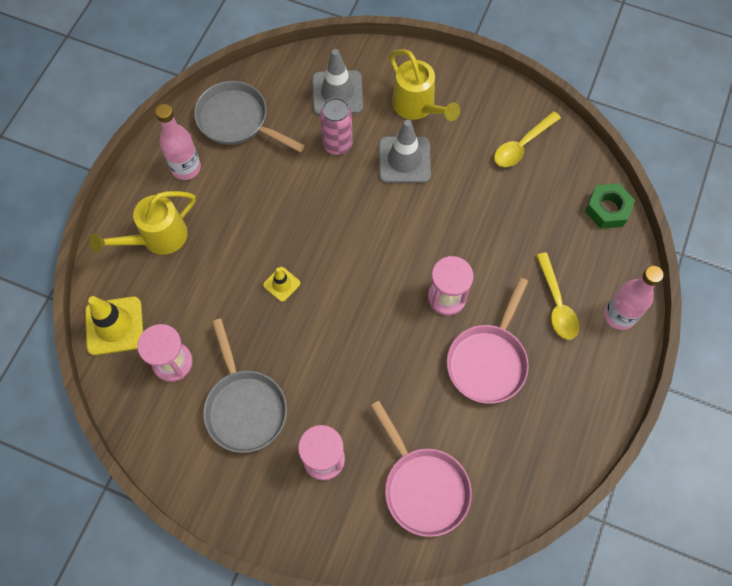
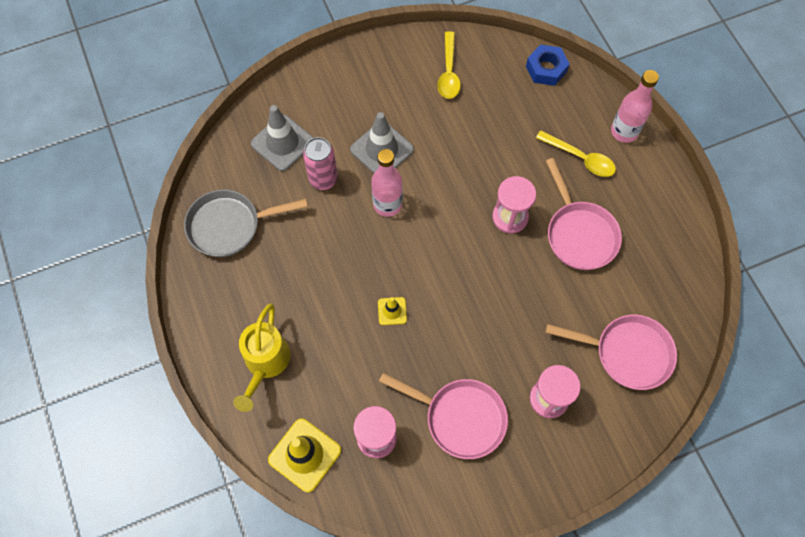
camera: 45 degrees left, 0 degrees up
pink bottle [155,104,201,180] -> pink bottle moved to [371,149,403,217]
grey pan [203,319,287,453] -> pink pan [379,373,508,459]
yellow watering can [390,49,460,121] -> none
green nut [585,183,635,229] -> blue nut [526,45,570,86]

